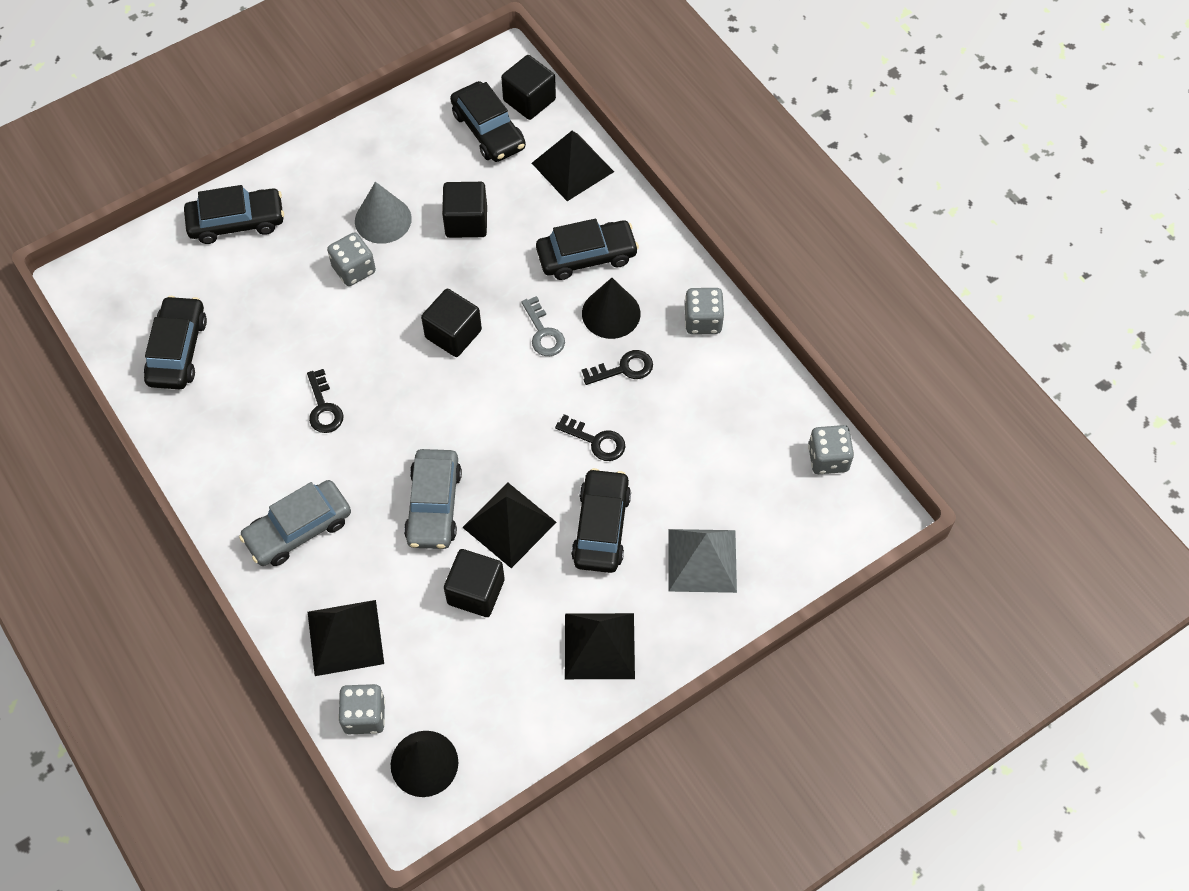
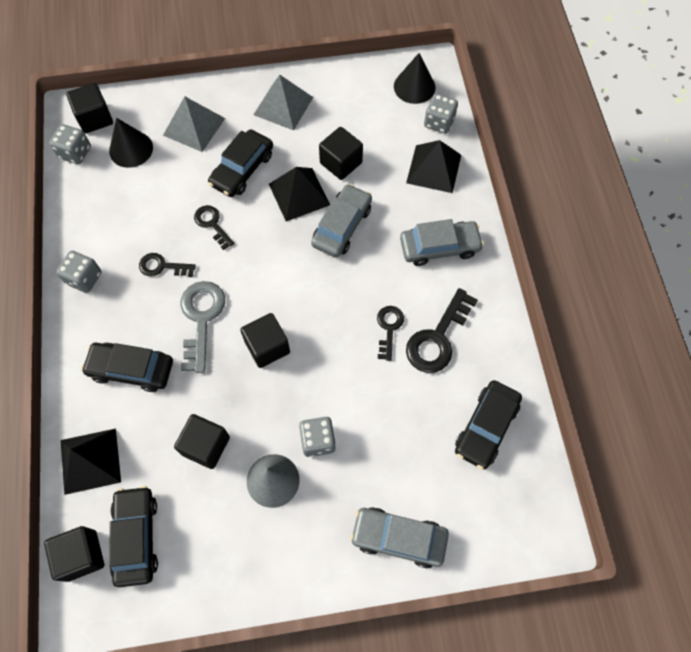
camera: 155 degrees left, 5 degrees up
black car [184,185,284,244] -> grey car [350,507,449,568]
grey key [521,296,565,356] -> grey key [180,281,225,373], size x1.67
black pyramid [565,613,635,679] -> grey pyramid [253,75,313,130]
black cone [582,278,641,339] -> black cone moved to [109,118,153,168]
none -> black cube [66,83,113,133]
none -> black key [406,288,478,373]

